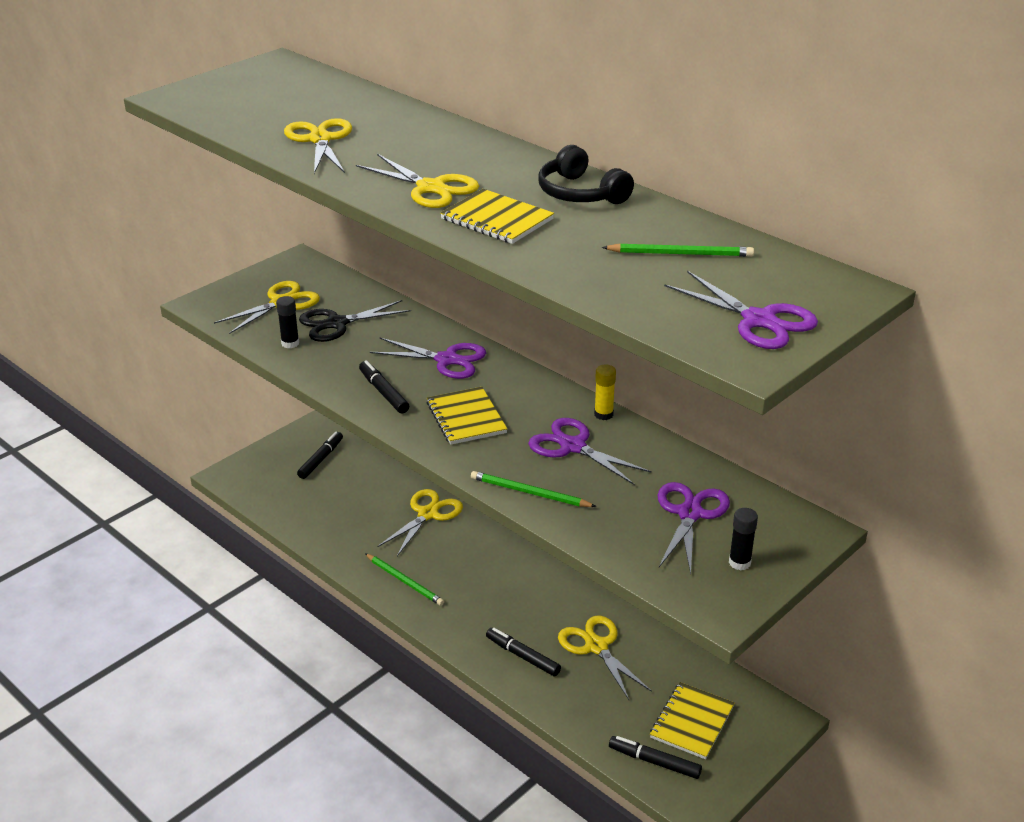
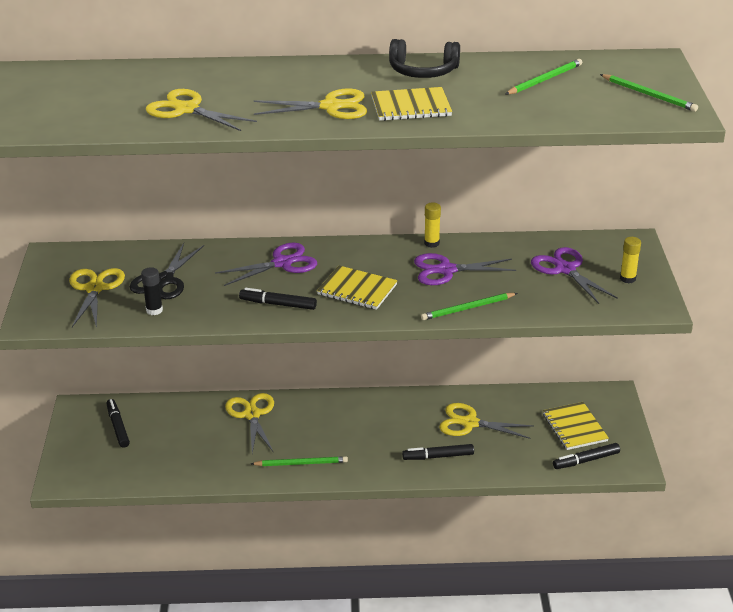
camera: 45 degrees left, 0 degrees up
purple scissors [664,271,818,349] -> green pencil [600,74,698,112]
black glue stick [729,508,758,570] -> yellow glue stick [620,237,641,283]

